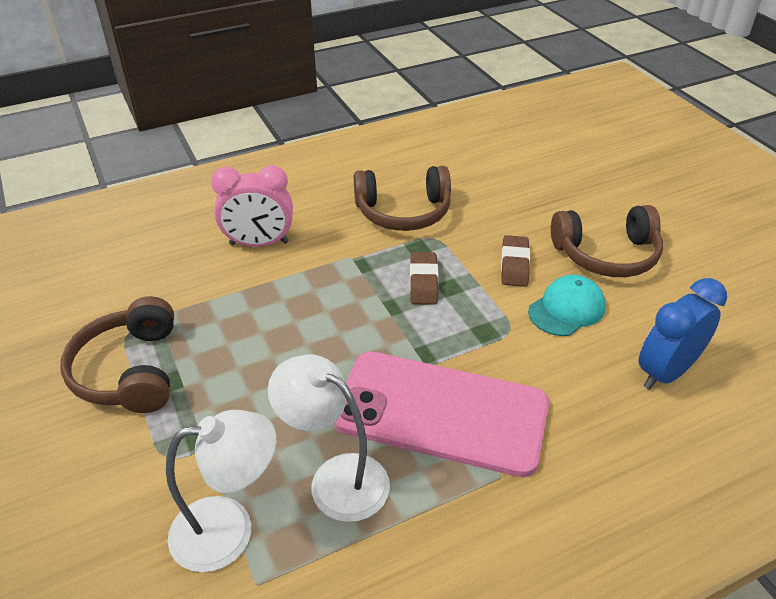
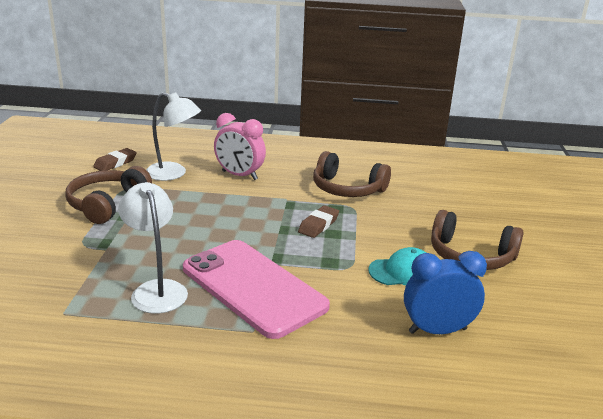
camera: 30 degrees right, 15 degrees down
white lamp [166,410,276,572] -> white lamp moved to [146,92,201,181]
brown eraser [501,235,530,287] -> brown eraser moved to [93,148,137,171]

